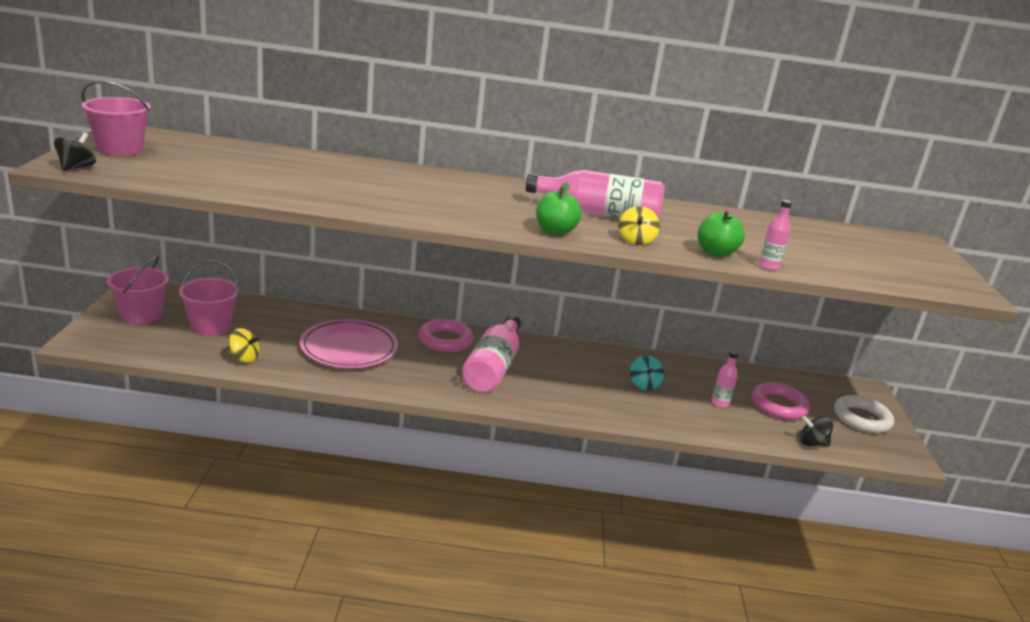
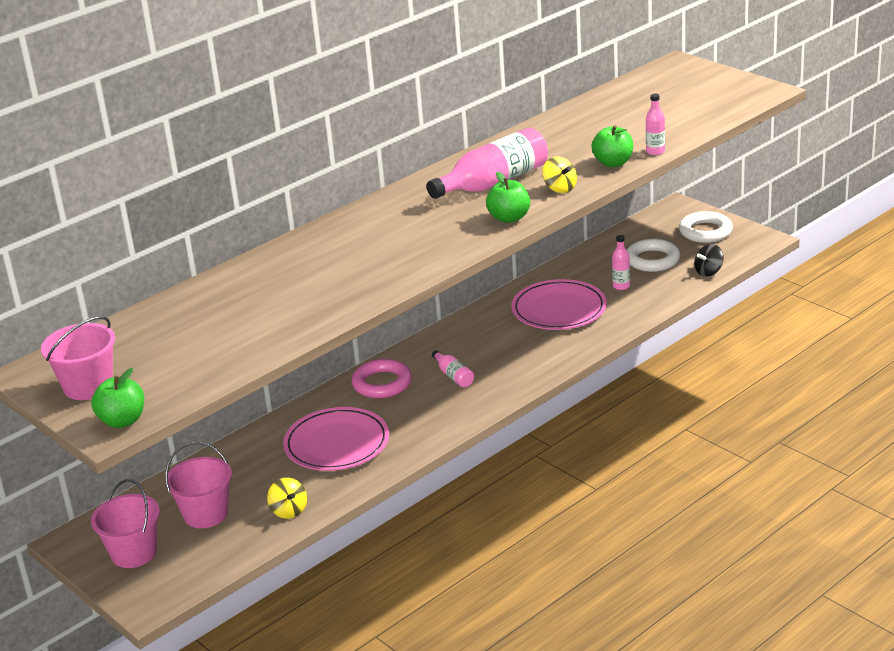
camera: 40 degrees left, 5 degrees up
black spinning top [54,132,96,171] -> green apple [91,368,144,428]
yellow spinning top [229,328,260,363] -> yellow spinning top turned 90 degrees clockwise [267,478,307,519]
pink bottle [462,315,521,393] -> pink bottle [432,350,474,387], size x0.47
turquoise spinning top [630,355,664,390] -> pink plate [511,279,607,330]
pink ring [752,382,810,420] -> white ring [627,239,680,272]

